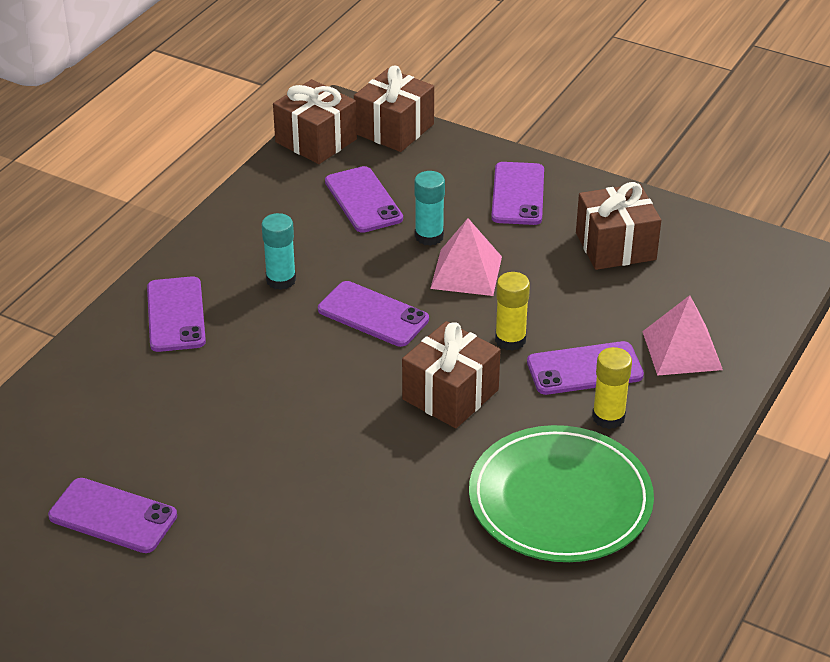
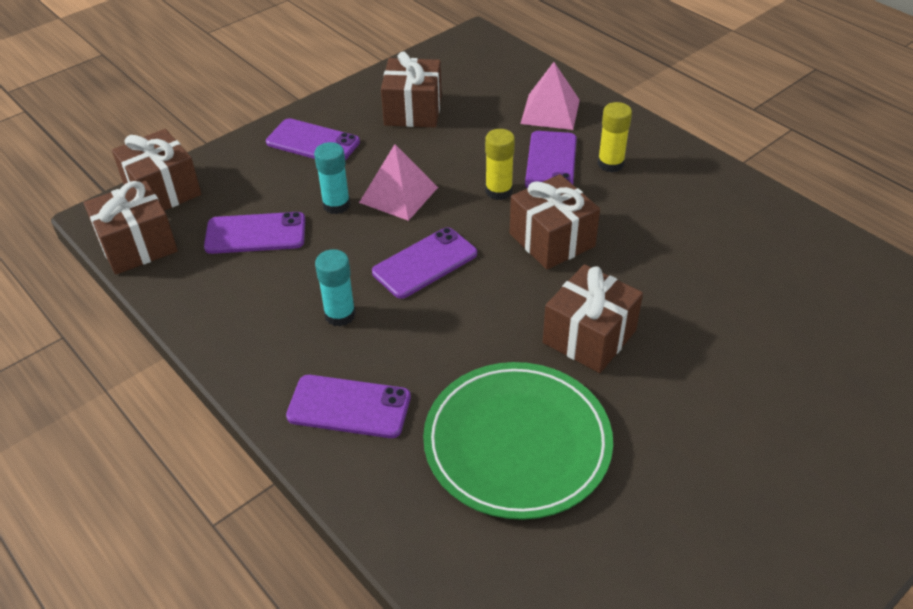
camera: 70 degrees left, 5 degrees up
purple phone [48,478,177,553] -> none
green plate [469,425,654,562] -> green plate moved to [423,362,613,520]
none -> brown gift [543,264,643,373]

